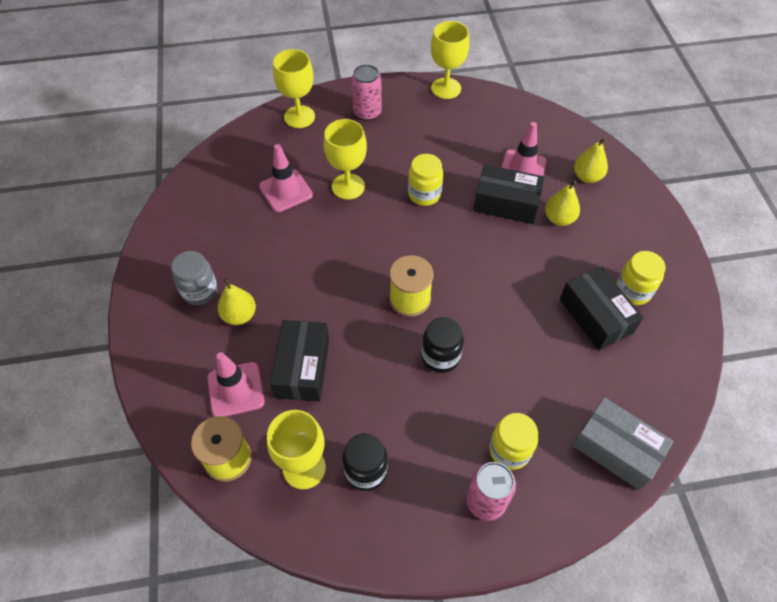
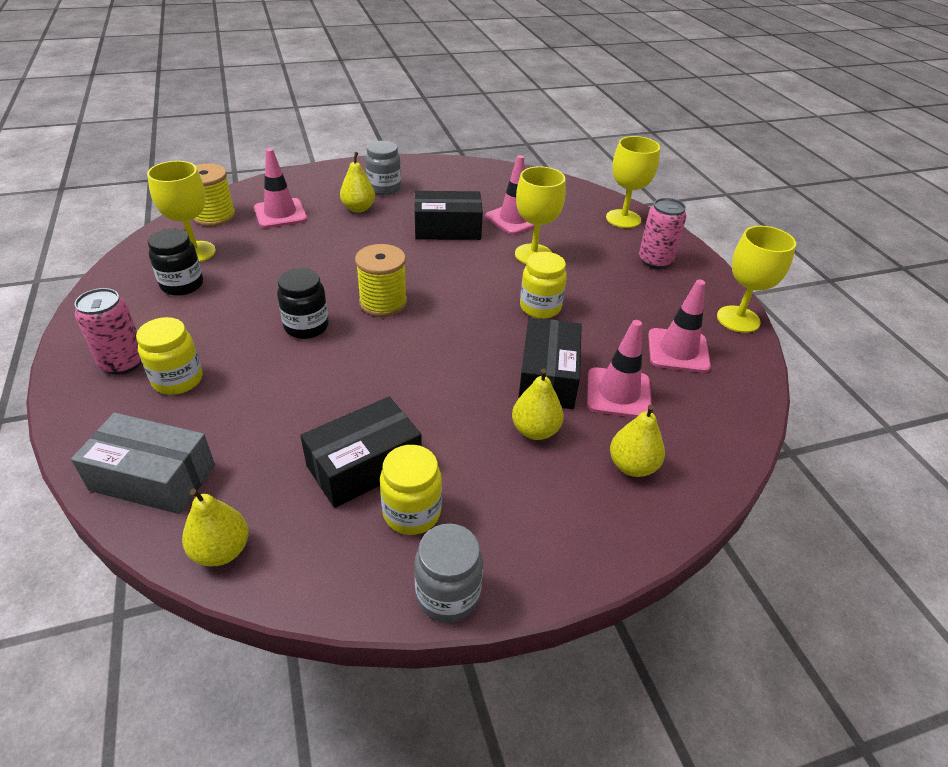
camera: 80 degrees right, 15 degrees down
black box [270,320,329,402] -> black box moved to [415,191,483,240]
grey box [573,397,674,490] -> grey box turned 75 degrees clockwise [71,413,215,514]
none -> yellow pear [182,489,249,566]
none -> grey jar [414,524,483,623]
none -> pink traffic cone [648,280,711,373]

